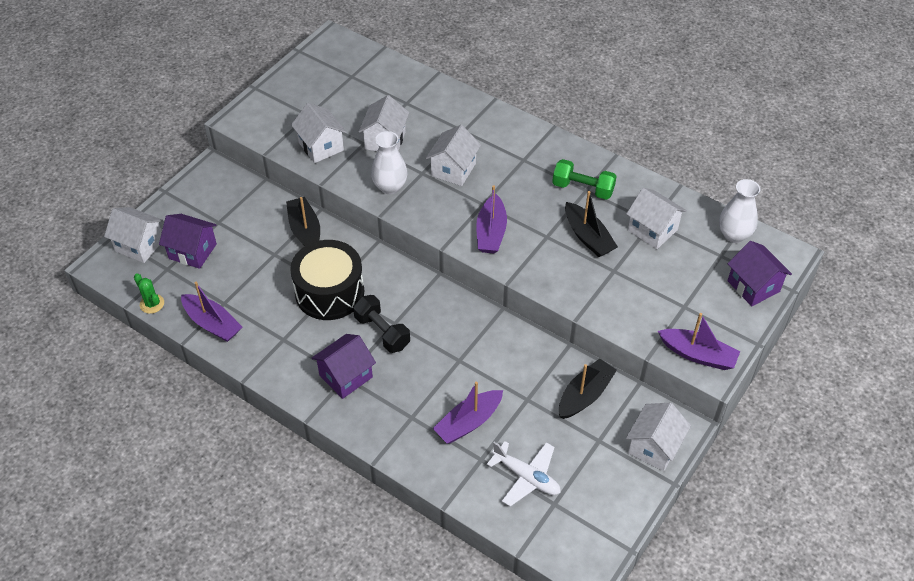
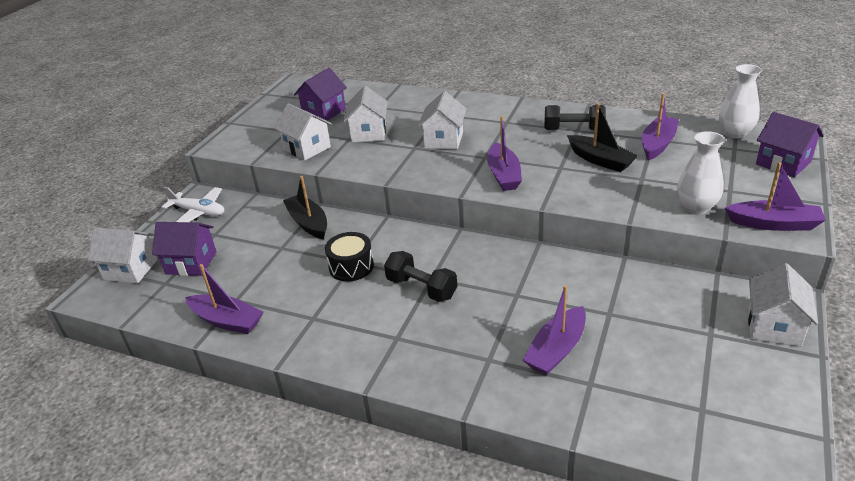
camera: 10 degrees left, 15 degrees down
green cactus [134,273,164,314] -> none
black drum [290,240,364,320] -> black drum [325,232,374,282], size x0.59
purple house [312,334,376,399] -> purple house moved to [294,68,347,121]
white vase [371,131,407,194] -> white vase moved to [677,131,725,215]
white plane [487,441,561,506] -> white plane moved to [162,187,224,222]
green dumbbell [552,159,617,200] -> black dumbbell [544,105,606,130]
black boat [559,358,617,419] -> none
white house [626,188,687,249] -> purple boat [642,93,679,160]

